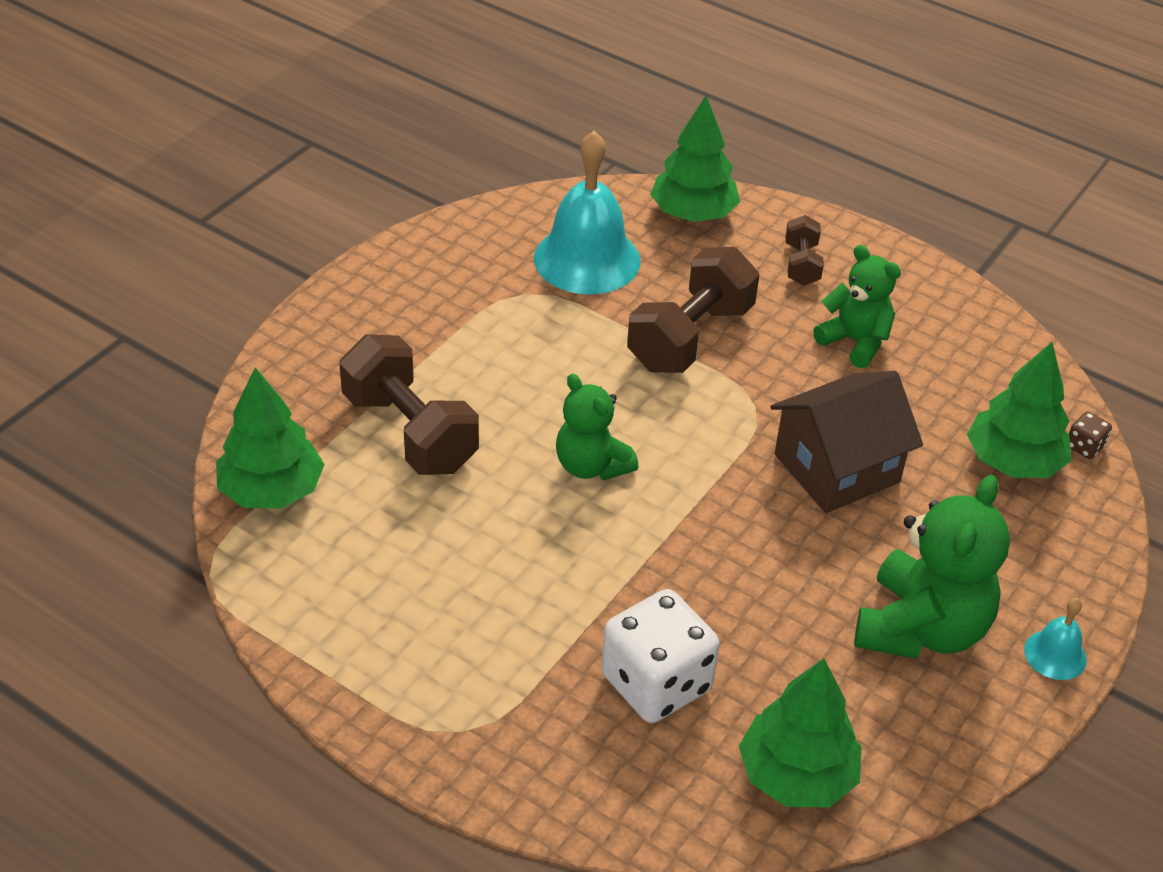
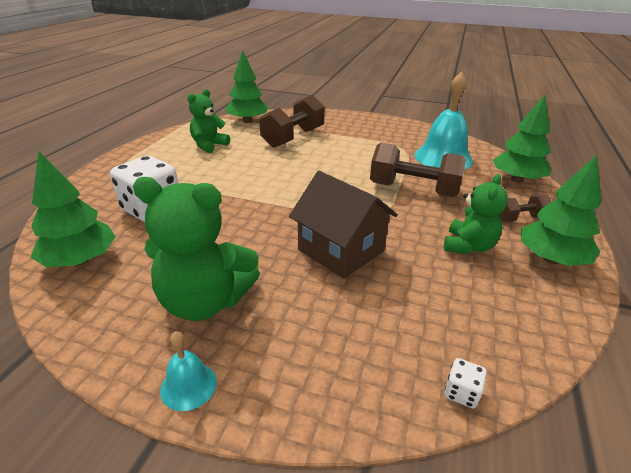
camera: 75 degrees right, 10 degrees down
green teddy bear [556,374,638,480] -> green teddy bear moved to [187,89,230,153]
green tree [967,342,1071,478] -> green tree moved to [521,155,601,266]
brown dice [1069,412,1112,459] -> white dice [445,358,487,409]

